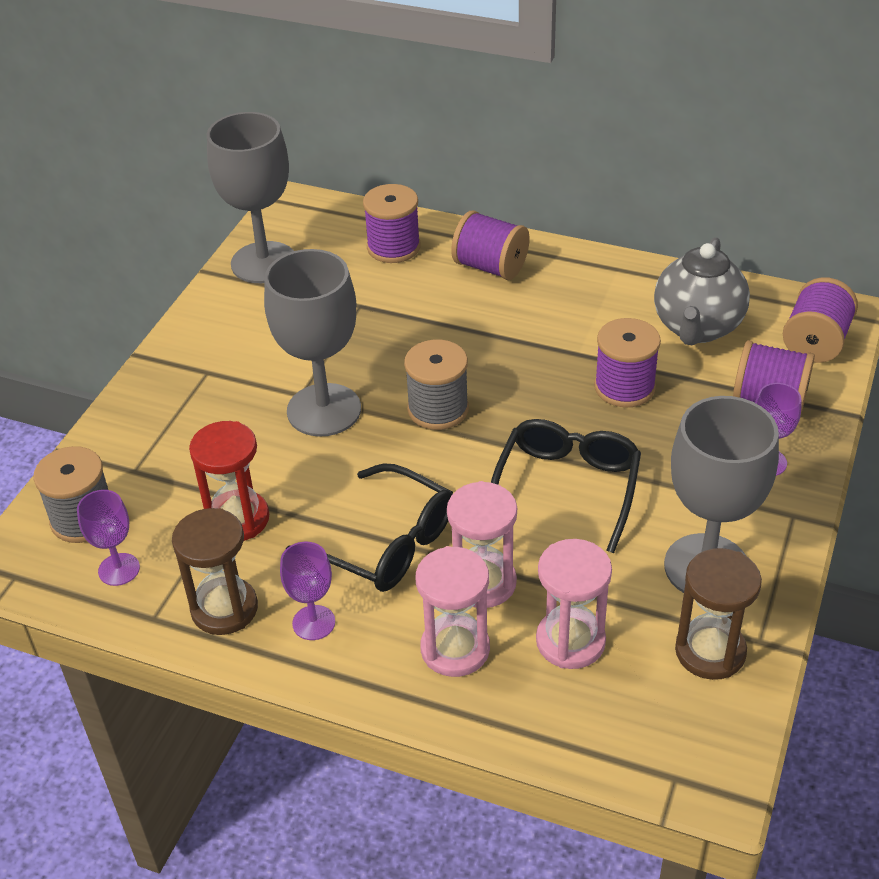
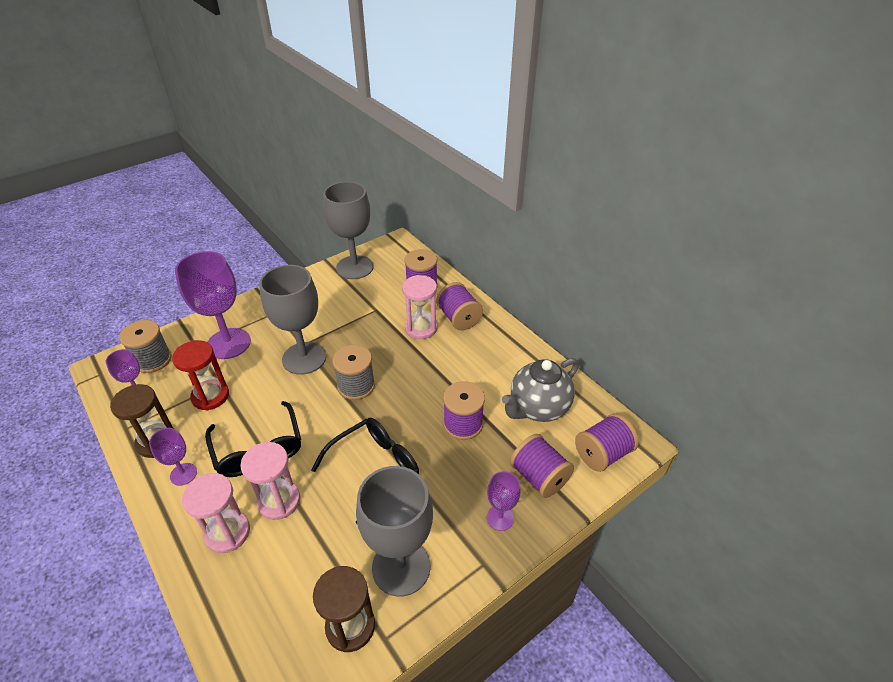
camera: 30 degrees right, 0 degrees up
pink hourglass [536,539,612,669] -> pink hourglass moved to [402,275,437,339]
none -> purple goblet [175,251,251,359]

